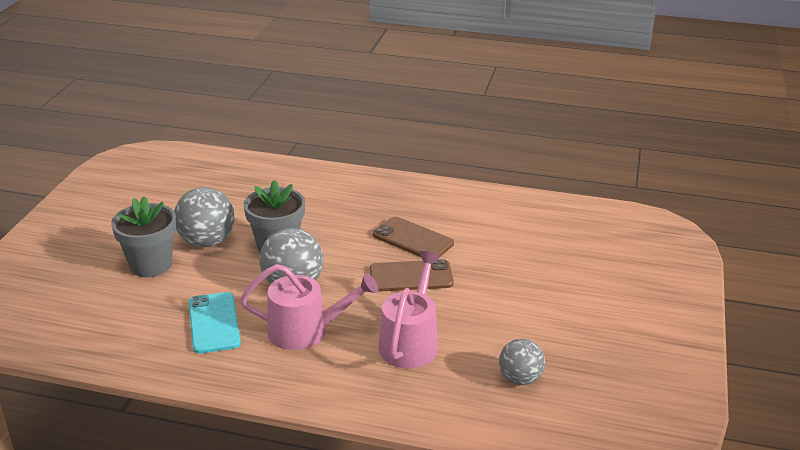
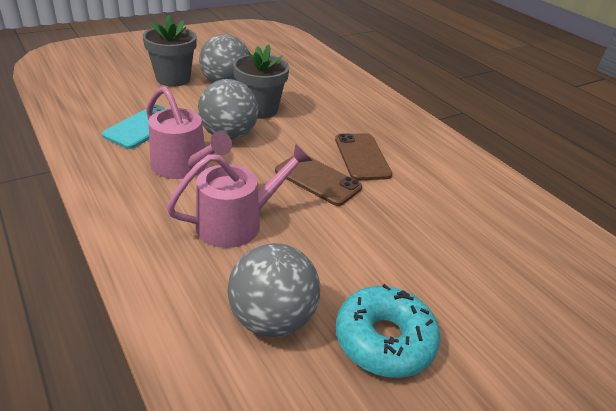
camera: 40 degrees right, 5 degrees up
grey ball [499,339,545,385] -> grey ball [227,243,320,337], size x1.55
none -> turquoise donut [336,284,440,378]

